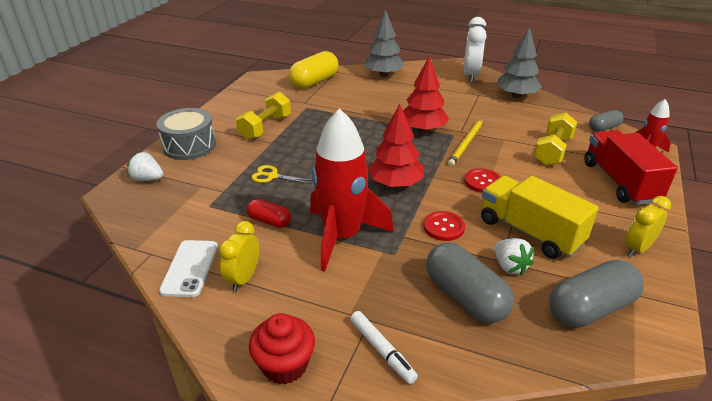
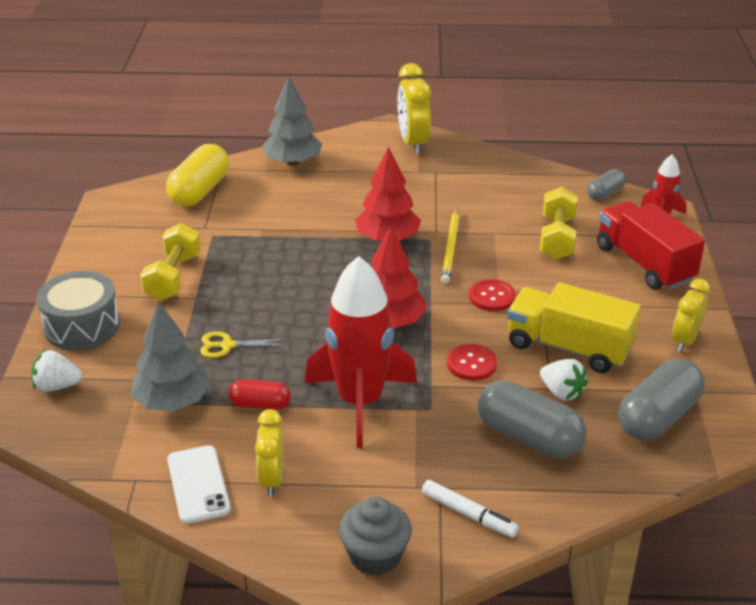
camera: 20 degrees left, 0 degrees up
red cupcake [249,313,315,384] -> grey cupcake [339,496,412,576]
white clock [464,17,487,82] -> yellow clock [397,63,431,154]
grey tree [497,27,542,98] -> grey tree moved to [130,302,211,411]

